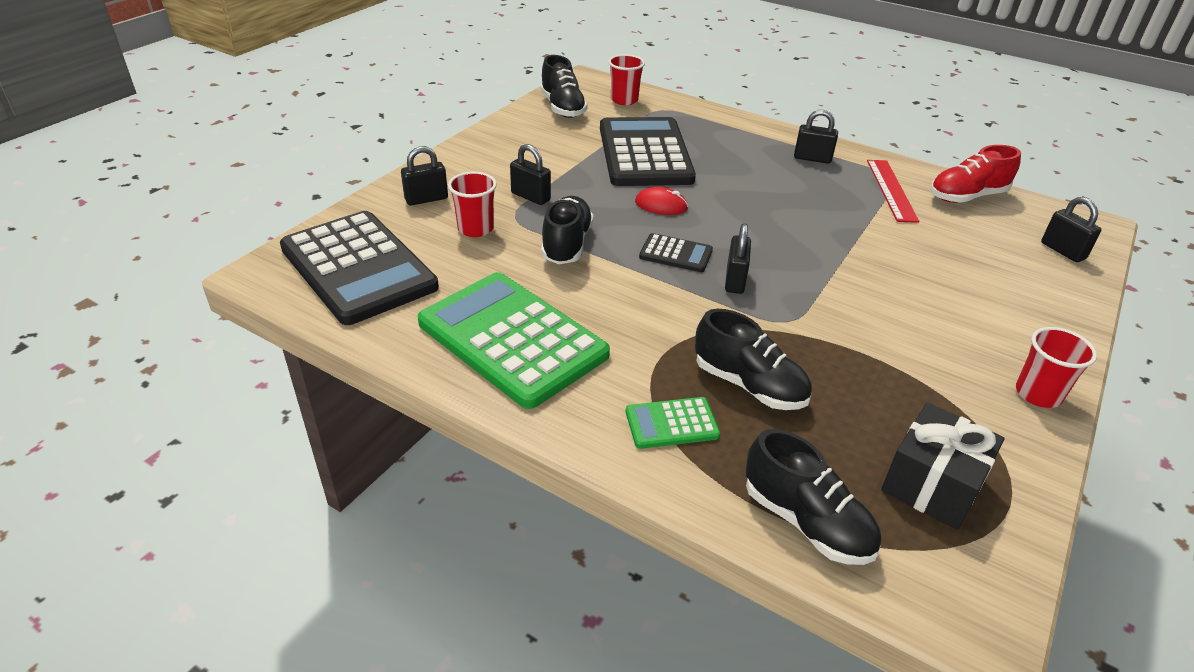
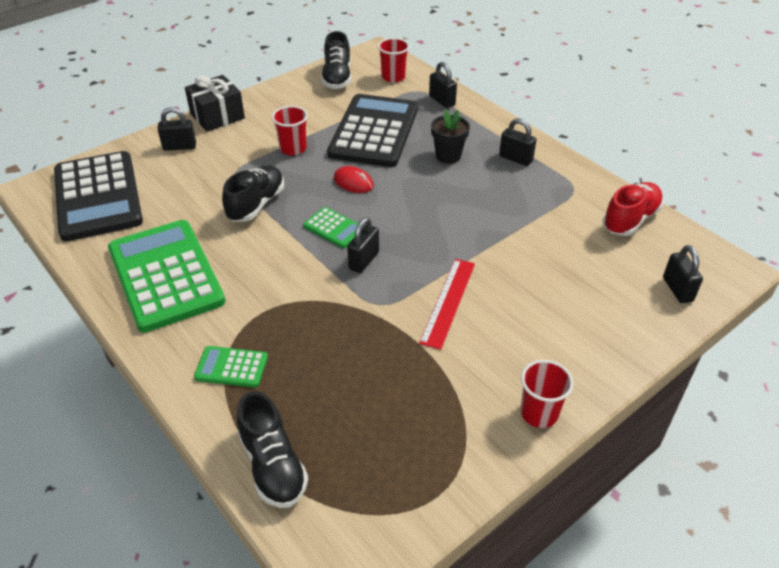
camera: 20 degrees right, 5 degrees up
red cup [448,172,497,237] -> red cup moved to [272,106,308,155]
black padlock [510,144,551,205] -> black padlock moved to [429,62,457,108]
black calculator [639,233,713,272] -> green calculator [303,207,364,248]
black shoe [695,309,812,410] -> none
red ruler [867,160,919,223] -> red ruler moved to [419,259,475,350]
black gift [881,403,1005,530] -> black gift moved to [185,75,245,132]
red shoe [930,145,1021,203] -> red shoe turned 135 degrees clockwise [602,182,663,236]
none -> black flower pot [431,109,470,164]

